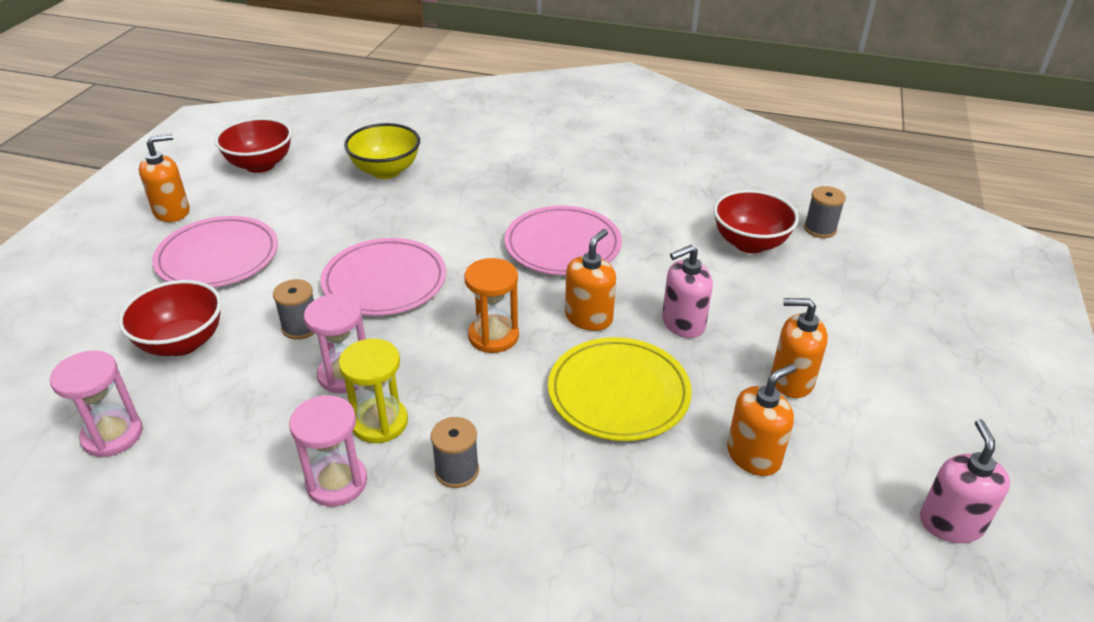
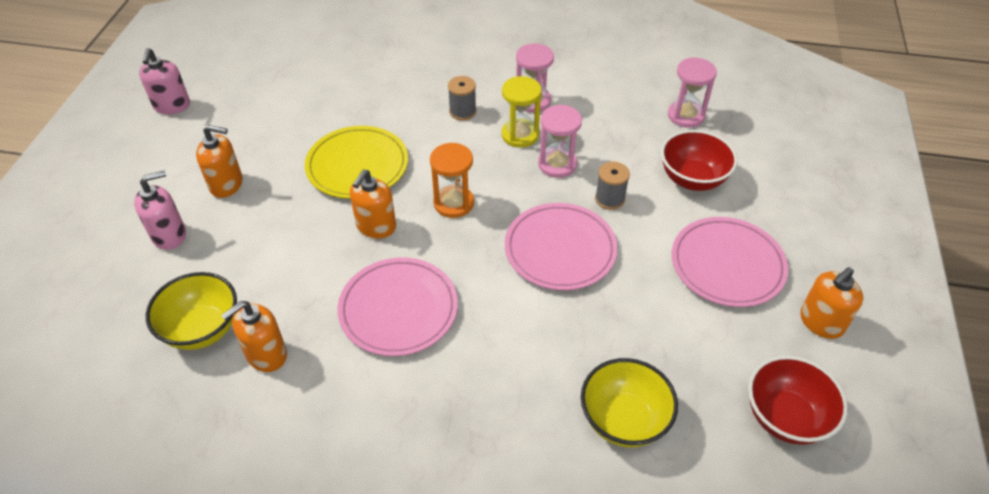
camera: 175 degrees right, 10 degrees up
pink soap dispenser [662,245,713,338] -> pink soap dispenser moved to [134,170,186,250]
red bowl [713,190,799,253] -> yellow bowl [146,272,237,350]
orange soap dispenser [727,364,797,476] -> orange soap dispenser moved to [221,301,287,372]
grey spool [804,186,846,238] -> none

